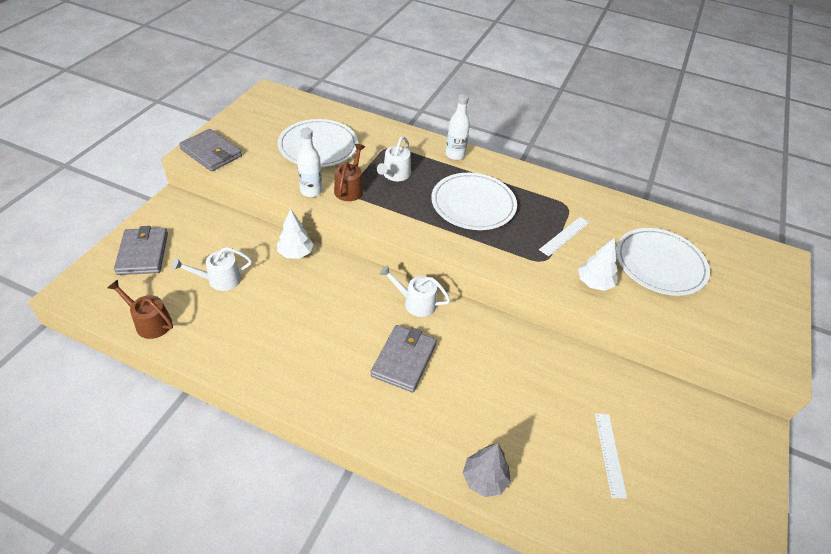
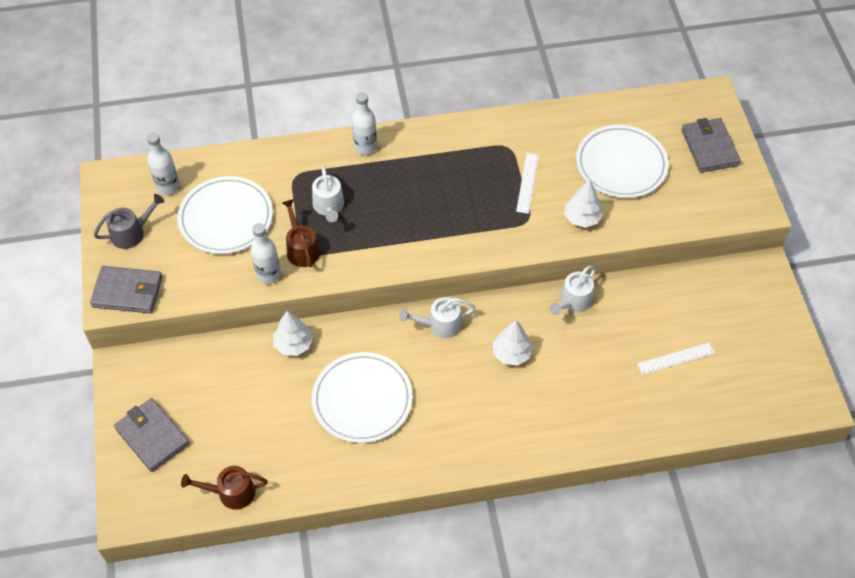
camera: 30 degrees left, 10 degrees up
white watering can [172,247,252,291] -> white watering can moved to [550,265,596,315]
grey wallet [371,325,437,392] -> grey wallet moved to [681,118,741,173]
white plate [431,173,517,230] -> white plate moved to [312,352,413,443]
grey tree [463,443,511,497] -> none
white ruler [595,413,627,499] -> white ruler turned 75 degrees counterclockwise [637,343,715,375]
none -> grey watering can [94,194,164,249]
none -> white bottle [147,133,180,195]
none -> white tree [493,320,533,366]

